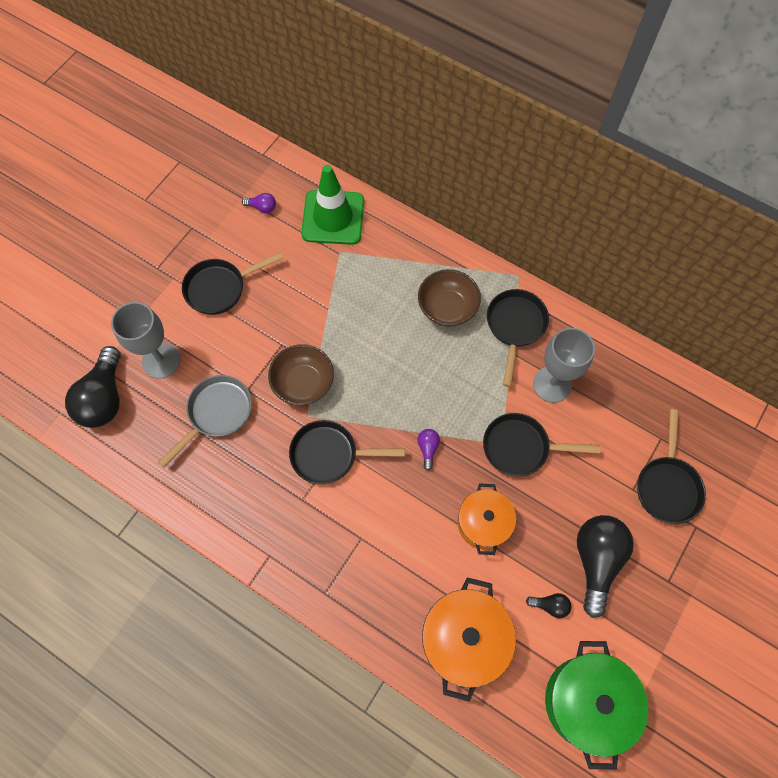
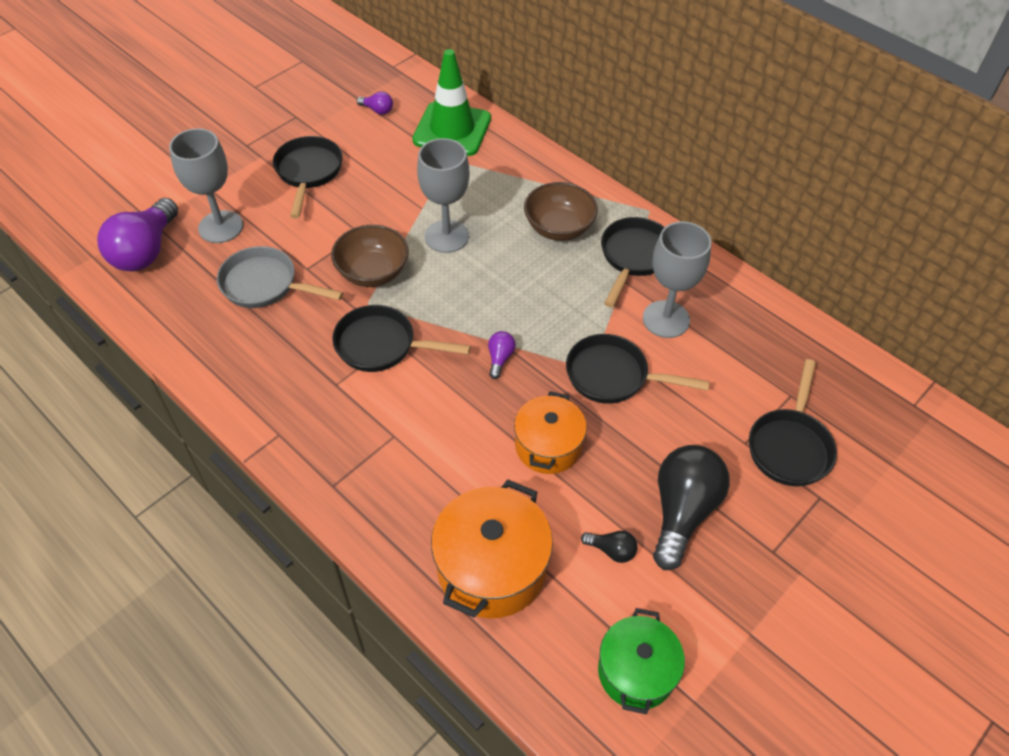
camera: 10 degrees right, 15 degrees down
black light bulb [65,346,121,428] -> purple light bulb [97,198,178,271]
grey pan [158,375,252,468] -> grey pan turned 120 degrees counterclockwise [217,246,343,308]
black pan [182,252,283,315] -> black pan turned 105 degrees clockwise [273,136,343,218]
green pot [545,641,648,770] -> green pot [598,608,685,714], size x0.66
none -> grey goblet [417,138,470,253]

